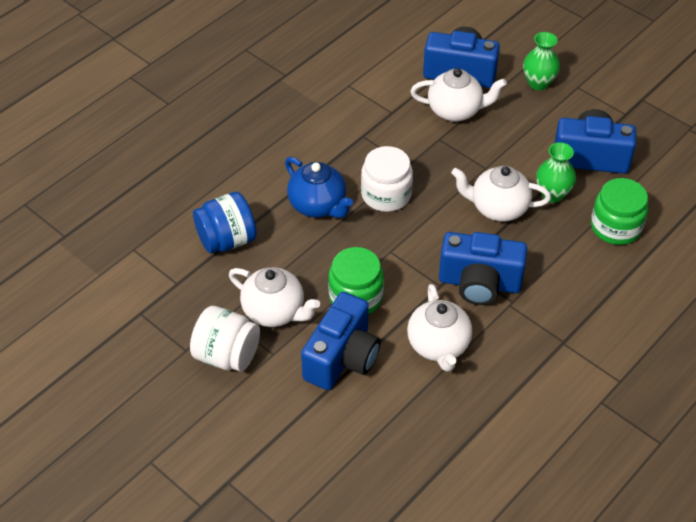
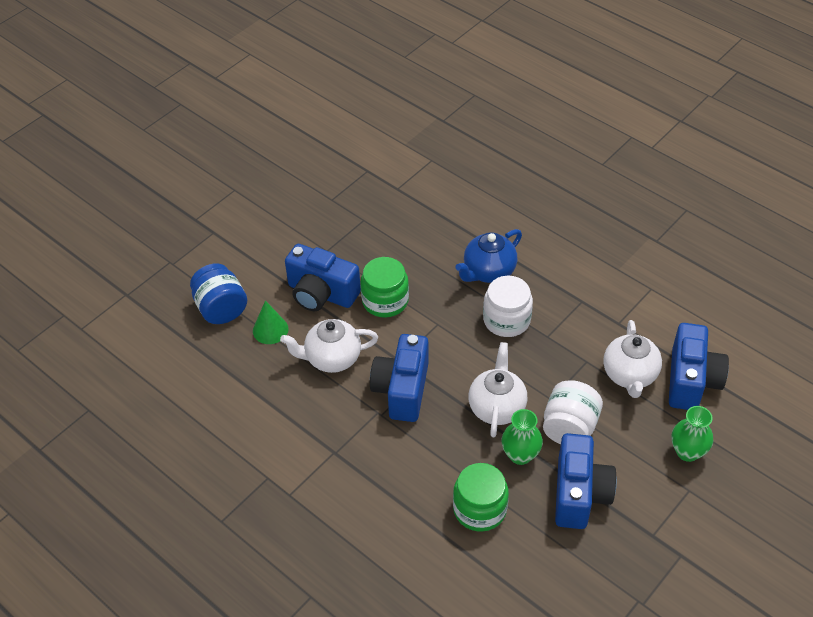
camera: 90 degrees right, 0 degrees up
white jar [190,306,260,372] -> white jar moved to [543,380,603,444]
blue jar [193,192,257,253] -> blue jar moved to [190,263,247,324]
white teapot [229,267,320,327] -> none
none -> green cone [253,300,289,344]

